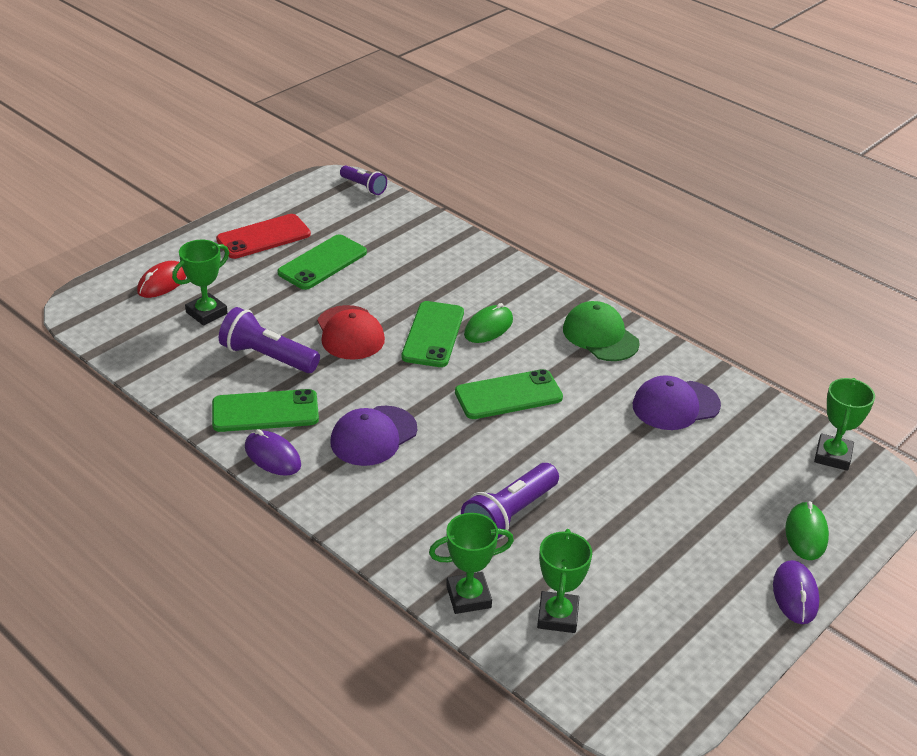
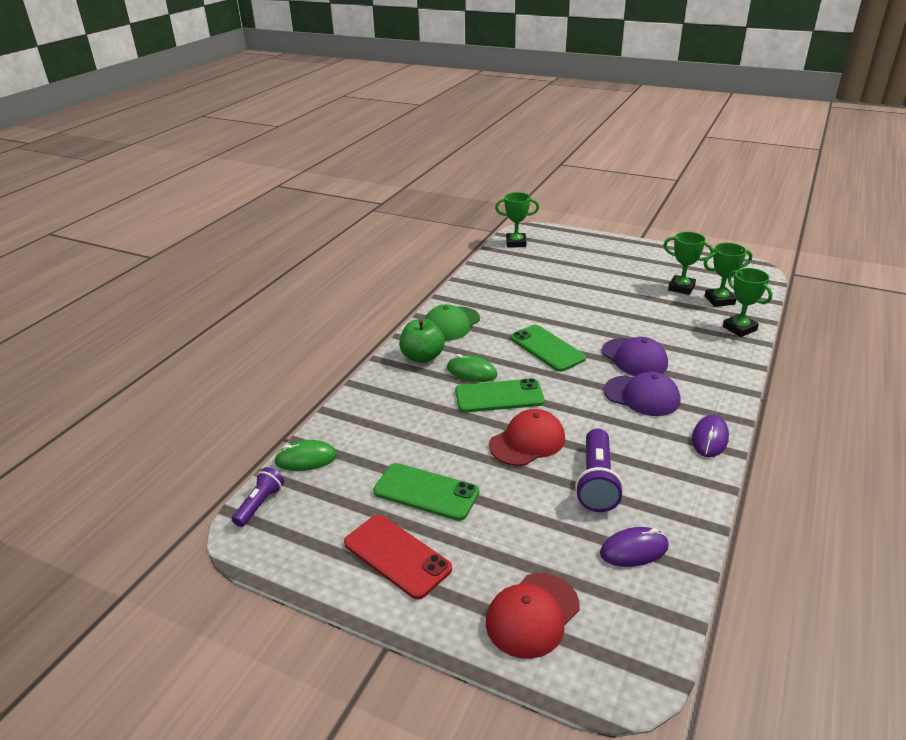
camera: 105 degrees left, 5 degrees down
red mouse [137,261,186,298] -> red cap [486,573,580,659]
green trophy [172,240,229,326] -> green trophy moved to [663,232,714,295]
green phone [212,389,319,432] -> none
purple flashlight [461,463,559,540] -> none
purple cap [633,375,721,430] -> purple cap moved to [602,337,668,376]
purple mouse [773,560,819,624] -> purple mouse moved to [600,527,669,567]
green mouse [785,501,829,560] -> green mouse moved to [274,440,337,471]
none -> green apple [399,319,445,363]

